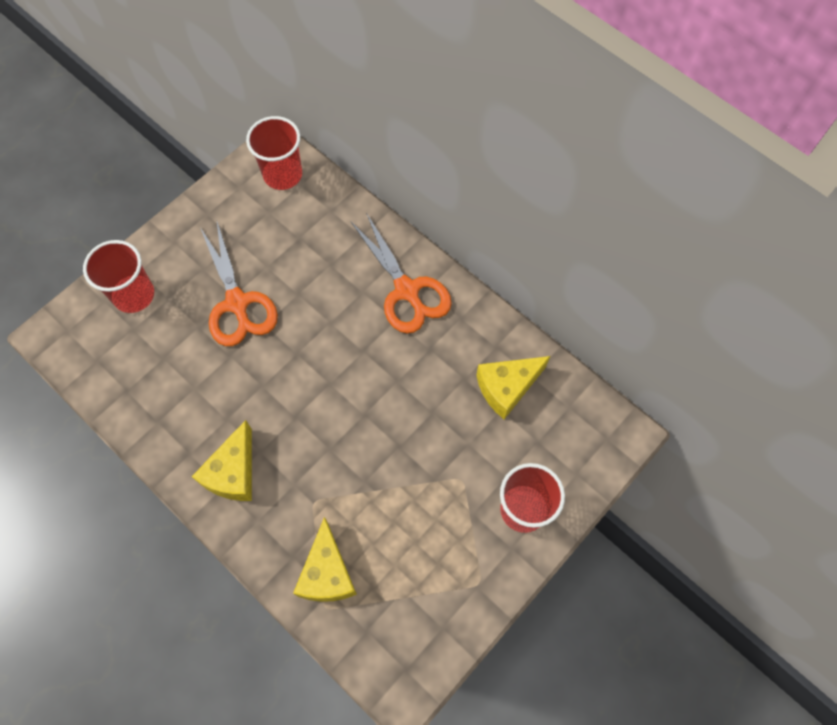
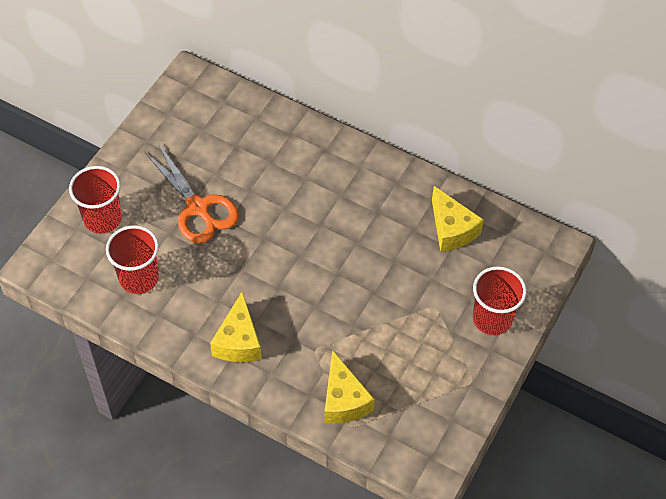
camera: 15 degrees left, 10 degrees down
red cup [246,116,302,190] -> red cup moved to [106,226,159,294]
orange scissors [351,213,452,334] -> none
yellow cheese [476,356,550,419] -> yellow cheese turned 75 degrees counterclockwise [432,186,484,252]

